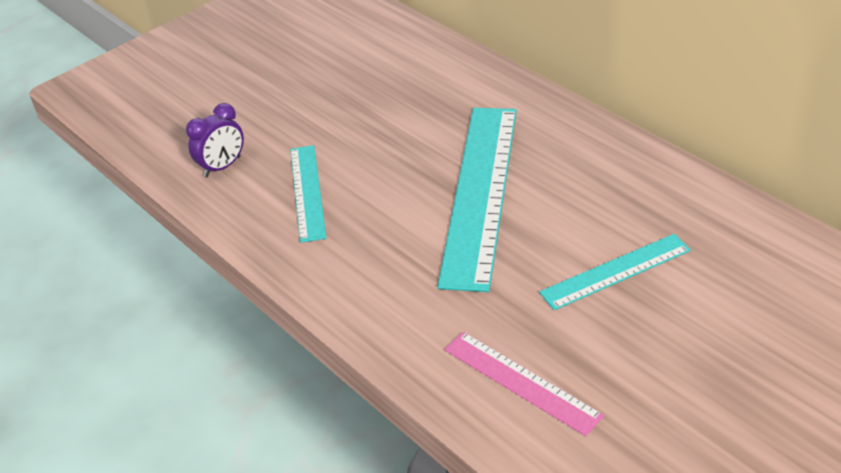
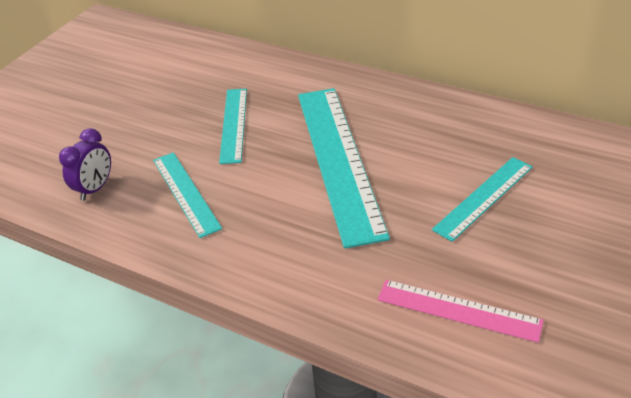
camera: 20 degrees left, 0 degrees up
none -> turquoise ruler [219,88,247,164]

